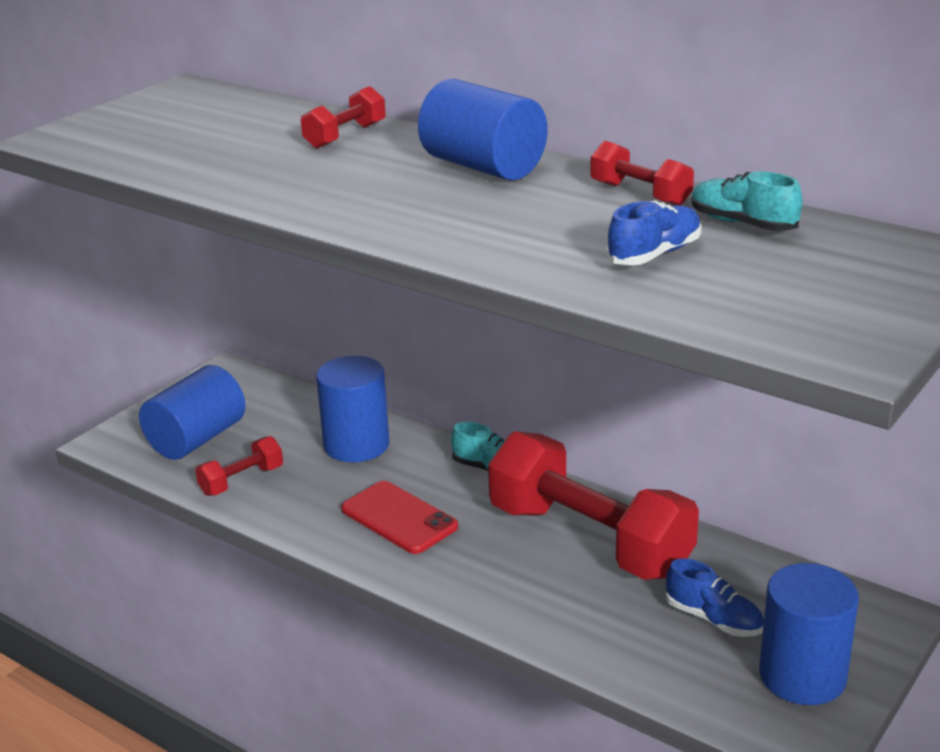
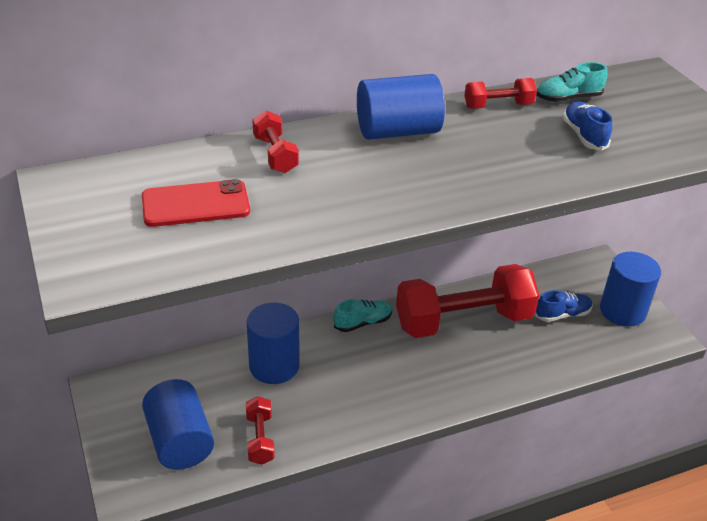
camera: 60 degrees left, 10 degrees up
red phone [341,481,458,554] -> red phone moved to [142,179,250,227]

